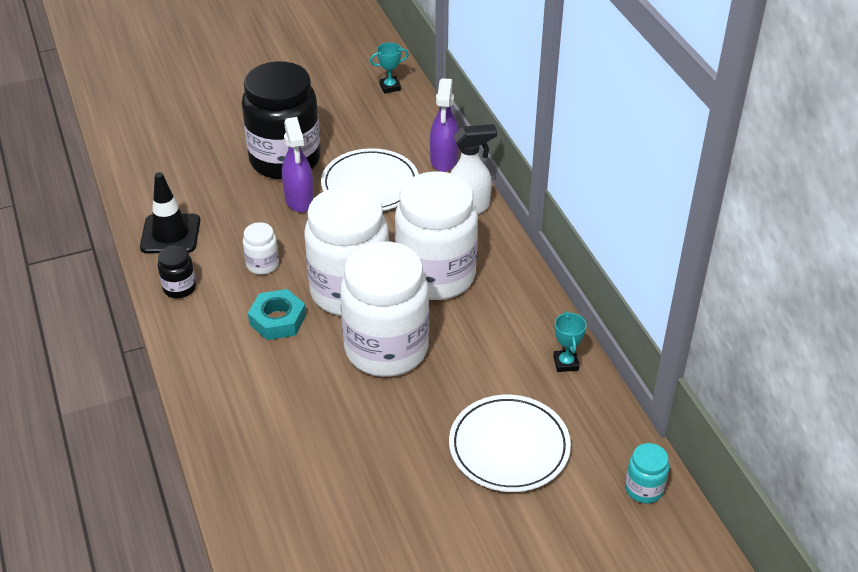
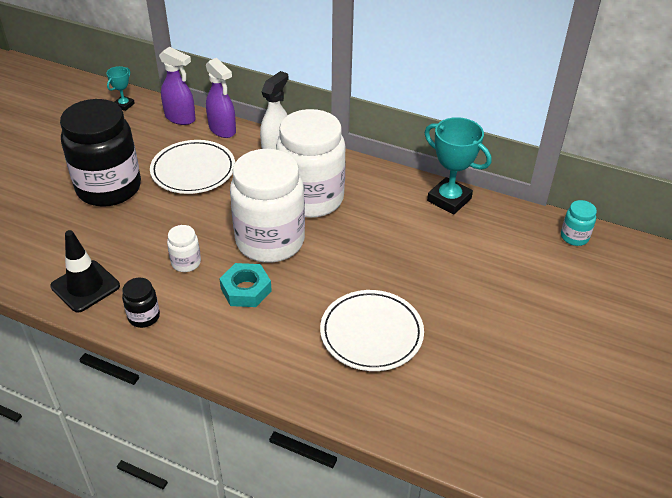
camera: 45 degrees left, 0 degrees up
purple spray bottle [282,117,314,213] -> purple spray bottle moved to [159,47,196,125]
white jar [340,241,429,377] -> none
white plate [449,395,571,492] -> white plate moved to [320,290,424,371]
turquoise trophy [553,311,587,372] -> turquoise trophy [425,117,491,215], size x1.92

